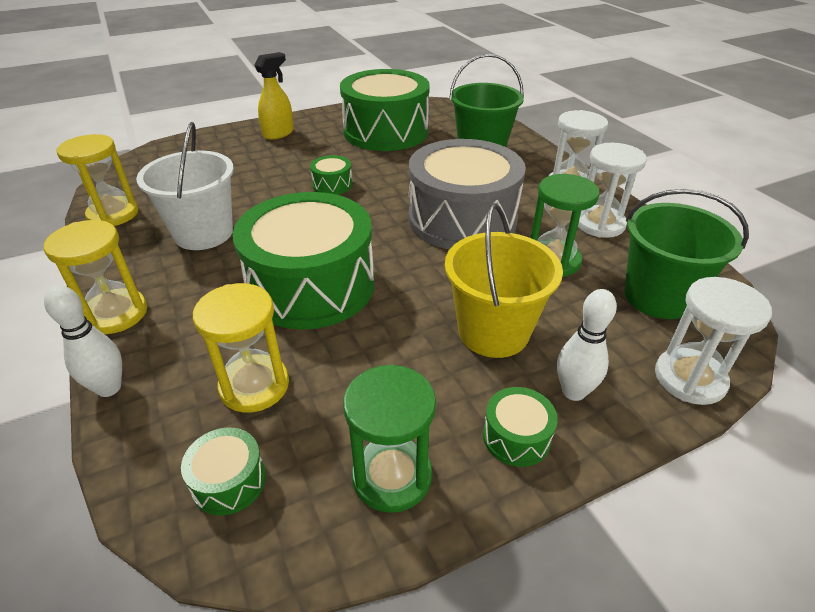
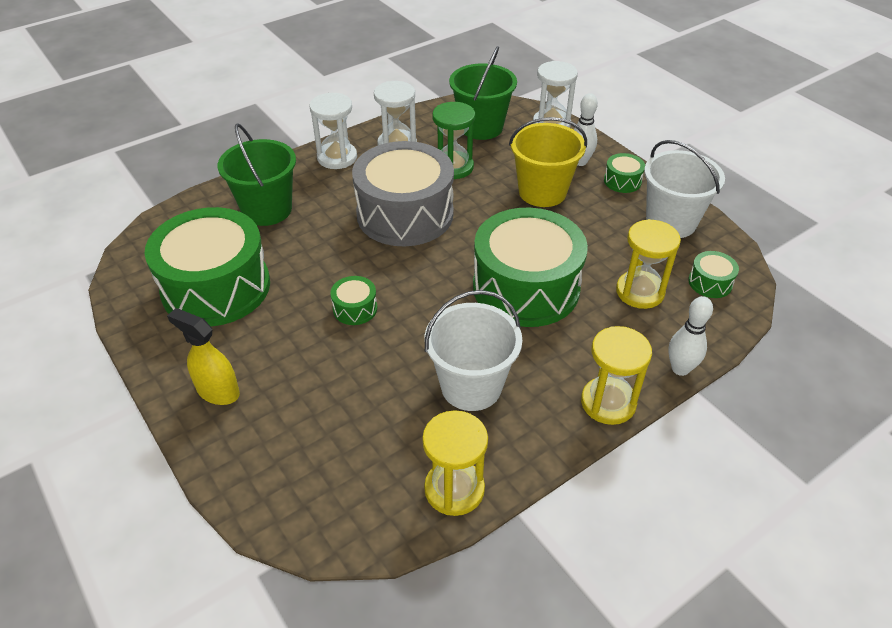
camera: 100 degrees left, 5 degrees up
green hourglass [343,364,436,513] -> white bucket [644,140,725,238]

